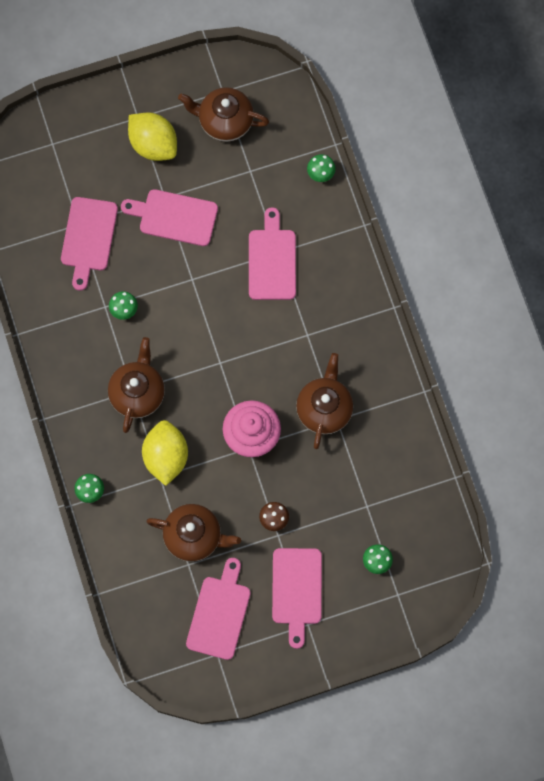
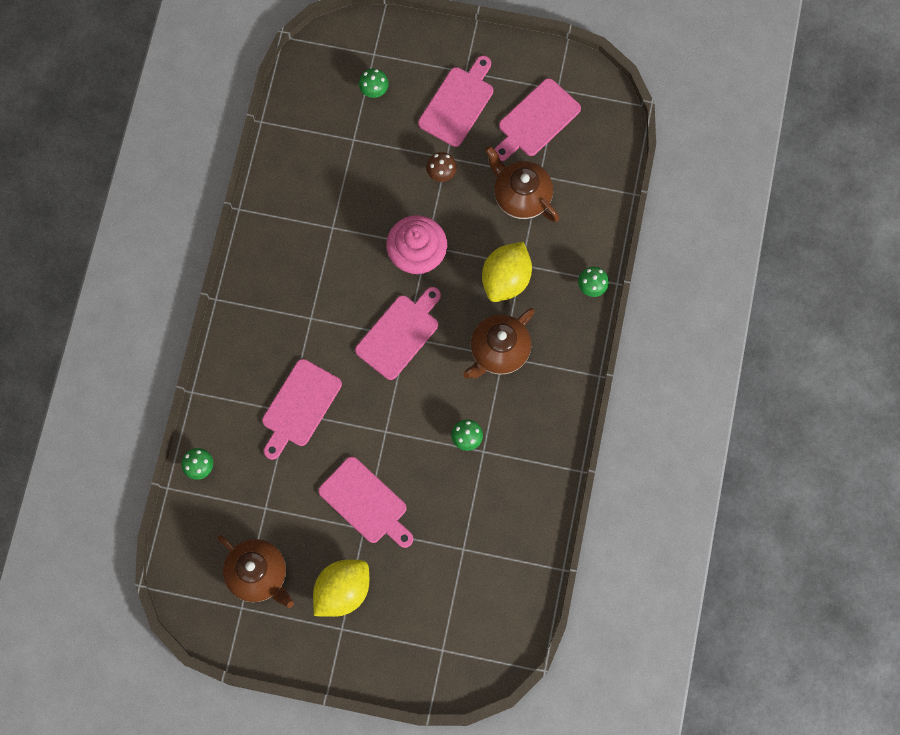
camera: 150 degrees left, 0 degrees up
pink cutting board [61,197,118,291] -> pink cutting board moved to [355,287,441,380]
yellow lemon [128,112,177,161] -> yellow lemon turned 60 degrees clockwise [313,560,369,617]
brown teapot [296,353,353,449] -> none

